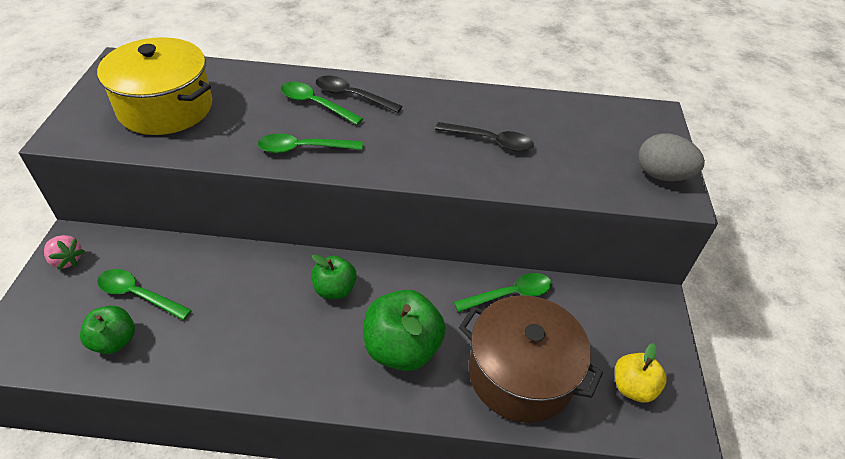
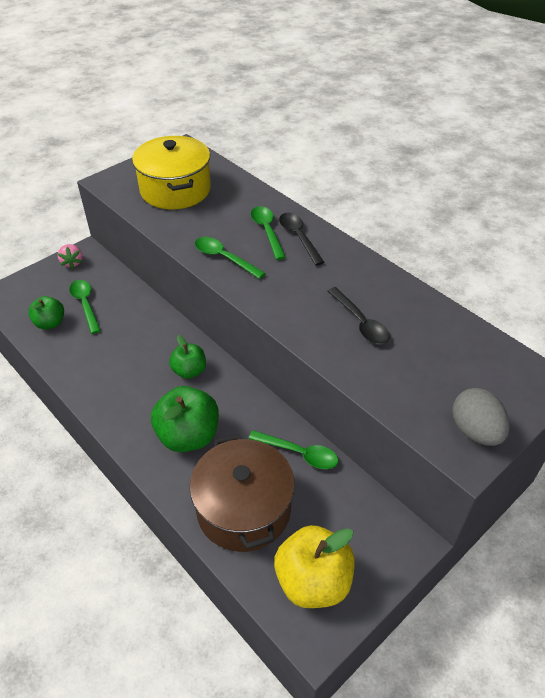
camera: 45 degrees right, 0 degrees up
yellow apple [615,343,667,403] -> yellow apple [274,525,355,608], size x1.67

